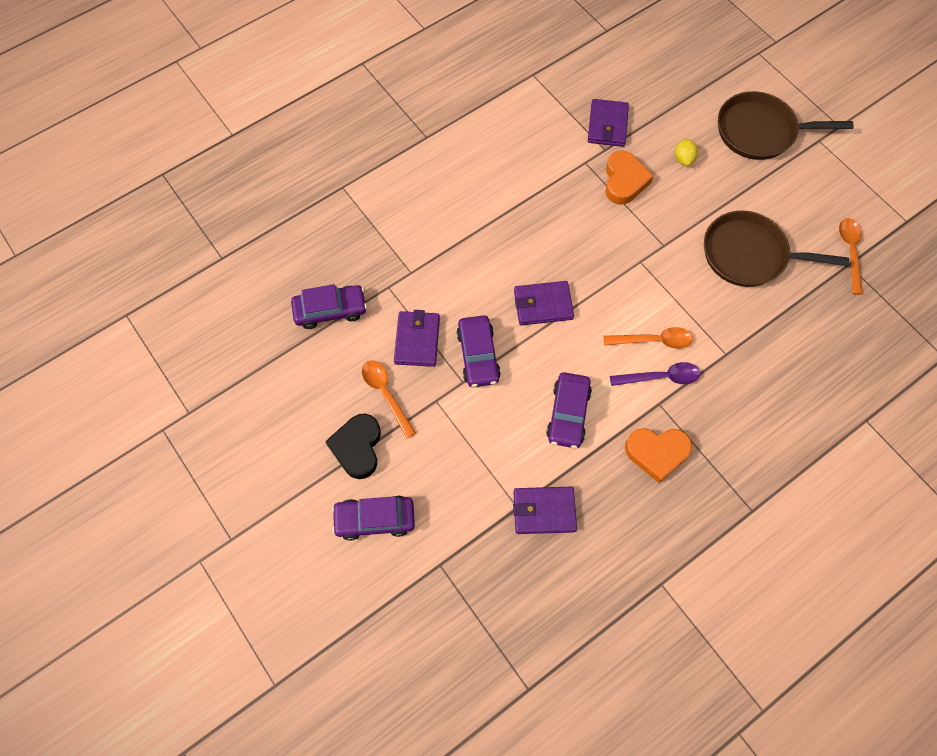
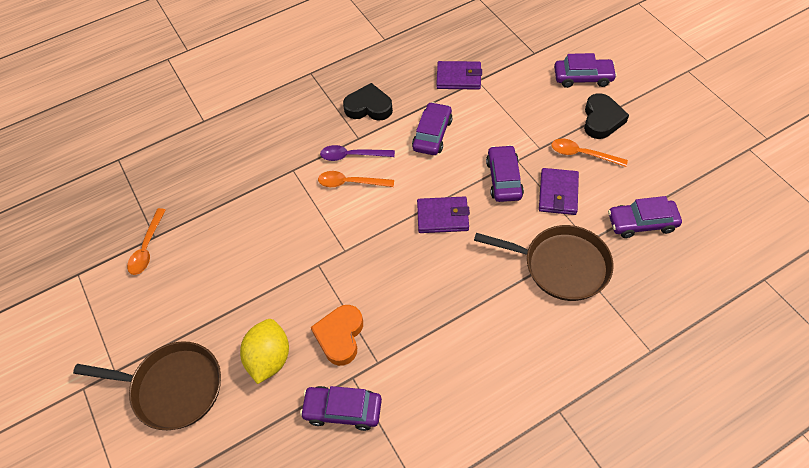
camera: 170 degrees left, 10 degrees down
orange spoon [362,360,416,438] -> orange spoon turned 135 degrees clockwise [552,139,628,167]
purple wallet [588,99,629,147] -> purple car [300,386,382,431]
orange heart [625,428,692,483] -> black heart [343,83,393,121]
yellow lemon [675,139,698,166] -> yellow lemon [240,319,289,384], size x1.89
brown pan [704,211,849,287] -> brown pan moved to [474,225,614,301]

